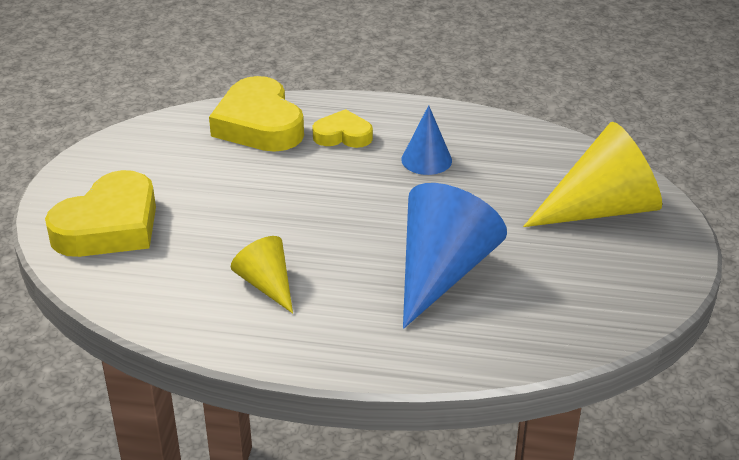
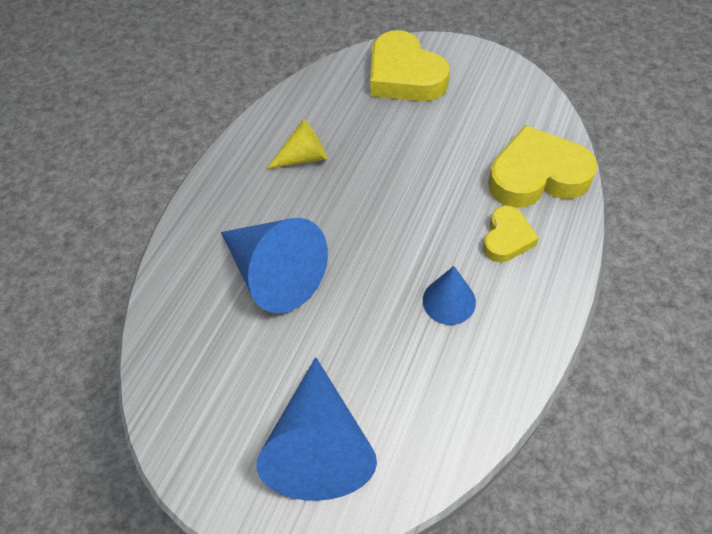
camera: 110 degrees right, 20 degrees up
yellow cone [523,122,662,227] -> blue cone [256,357,377,501]

